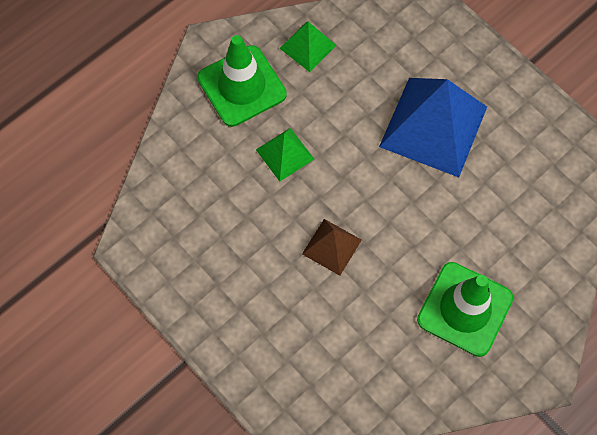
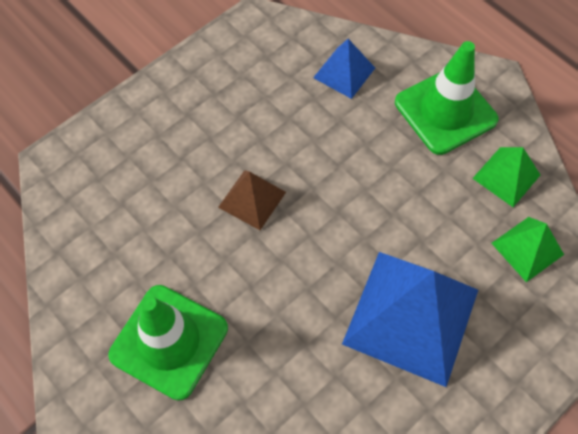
camera: 90 degrees right, 5 degrees down
green pyramid [256,128,314,181] -> green pyramid moved to [491,217,564,282]
none -> blue pyramid [313,39,375,99]

